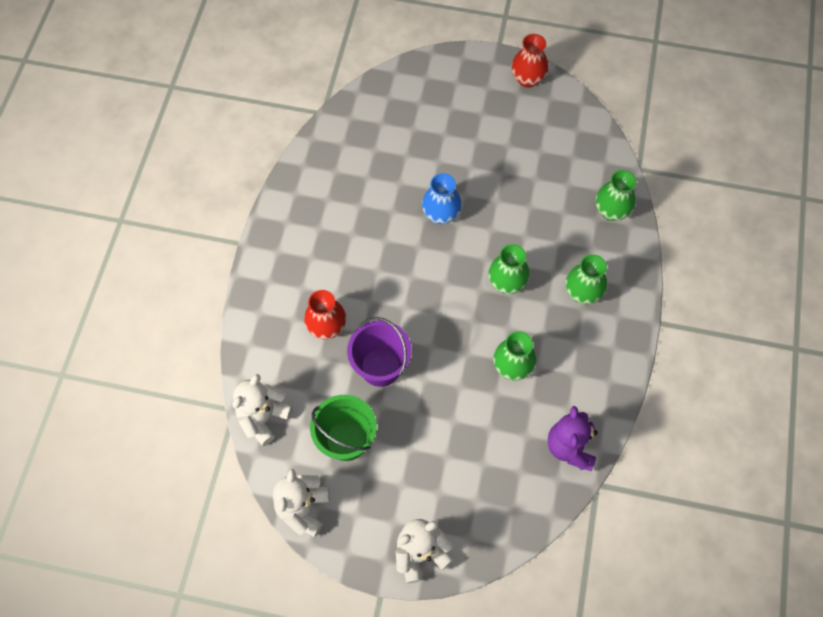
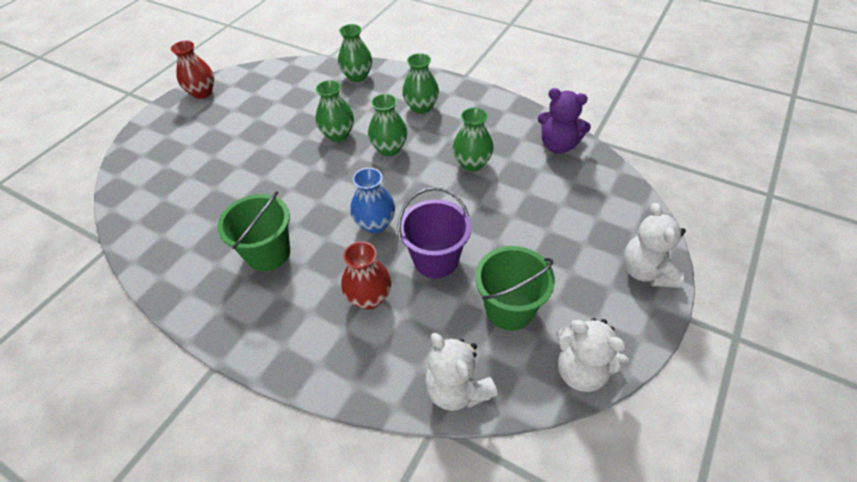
camera: 70 degrees left, 15 degrees down
blue vase [422,173,462,224] -> blue vase moved to [350,168,395,234]
none -> green bucket [217,191,290,271]
none -> green vase [316,80,354,142]

